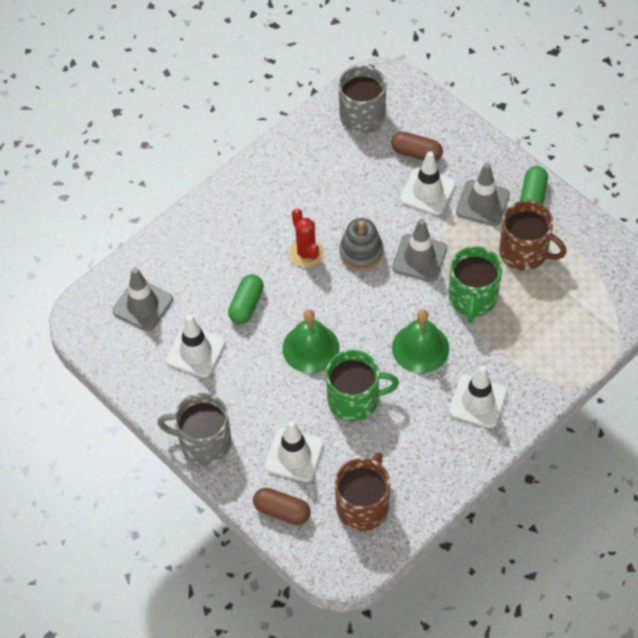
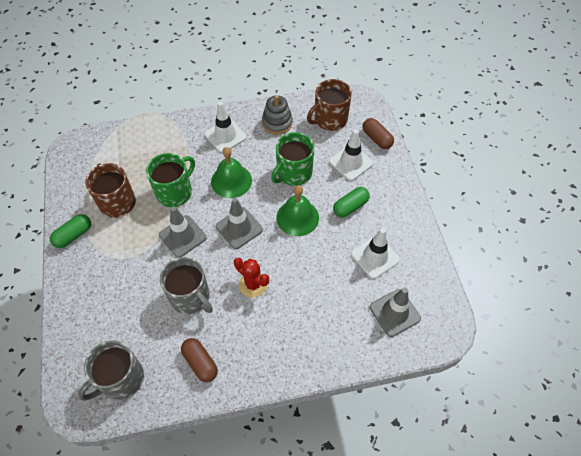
camera: 150 degrees left, 0 degrees up
grey mug [158,393,231,465] -> grey mug moved to [160,257,213,314]
green capsule [228,274,264,324] -> green capsule moved to [333,187,370,218]
red cactus [289,208,324,267] -> red cactus turned 60 degrees counterclockwise [234,257,269,297]
green mug [326,350,399,422] -> green mug turned 75 degrees counterclockwise [271,132,314,186]
grey stacking toy [339,218,384,271] -> grey stacking toy moved to [262,95,293,135]
brown capsule [391,132,443,161] -> brown capsule moved to [181,338,218,382]
white traffic cone [400,151,456,215] -> none
grey traffic cone [456,163,510,226] -> grey traffic cone moved to [216,198,263,249]

